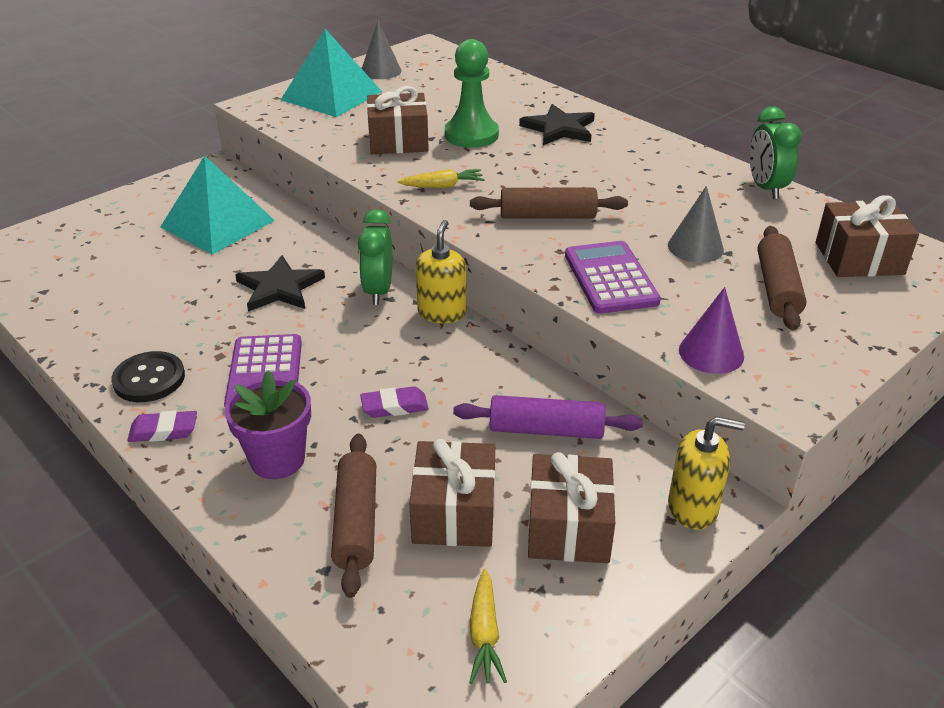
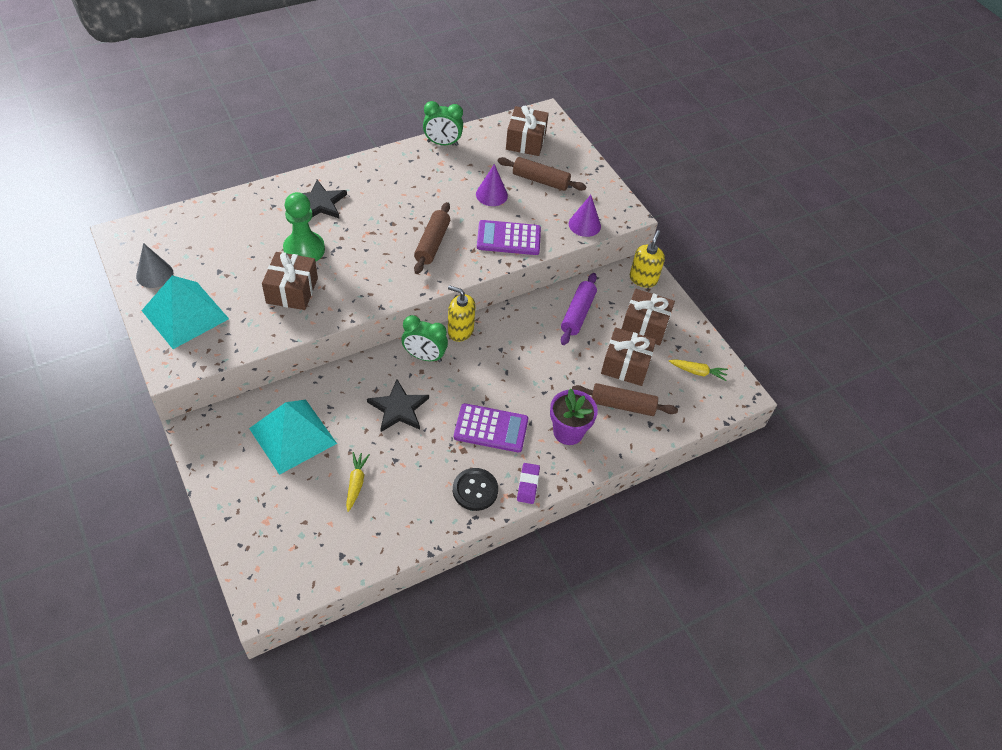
camera: 80 degrees left, 15 degrees up
purple eraser [360,386,429,418] -> none
yellow carrot [397,169,485,188] -> yellow carrot moved to [346,452,370,512]
grey cone [668,186,724,263] -> purple cone [476,164,508,206]

